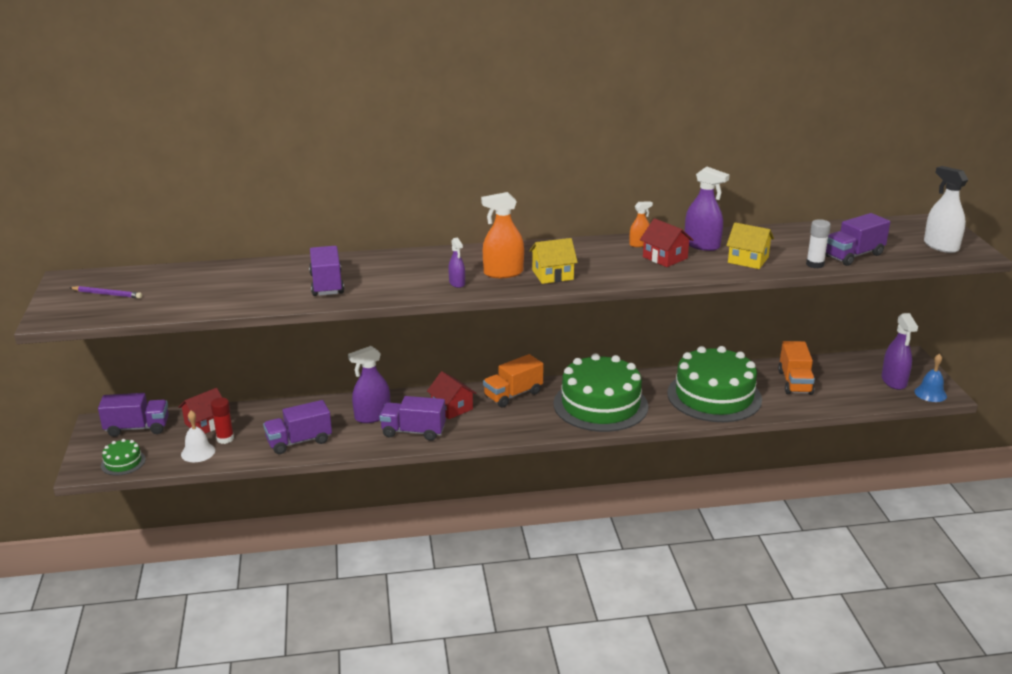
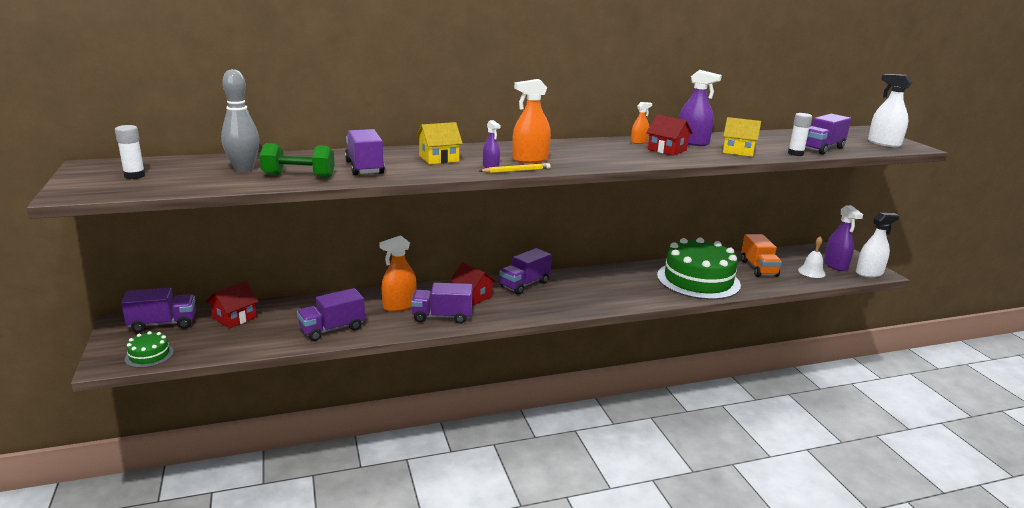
camera: 10 degrees left, 5 degrees down
purple pencil [70,286,142,299] -> white glue stick [115,125,145,179]
white bell [181,411,215,462] -> white bell moved to [798,236,826,278]
red glue stick [211,397,234,444] -> none
purple spray bottle [348,346,390,423] -> orange spray bottle [379,235,417,312]
orange truck [483,354,543,407] -> purple truck [499,248,552,294]
yellow house [529,238,578,284] -> yellow house moved to [416,122,463,164]
green cake [554,353,648,432] -> none
blue bell [915,354,947,402] -> white spray bottle [856,213,900,277]
none -> grey bowling pin [221,69,259,172]
none -> green dumbbell [260,143,335,178]
none -> yellow pencil [480,163,551,173]

